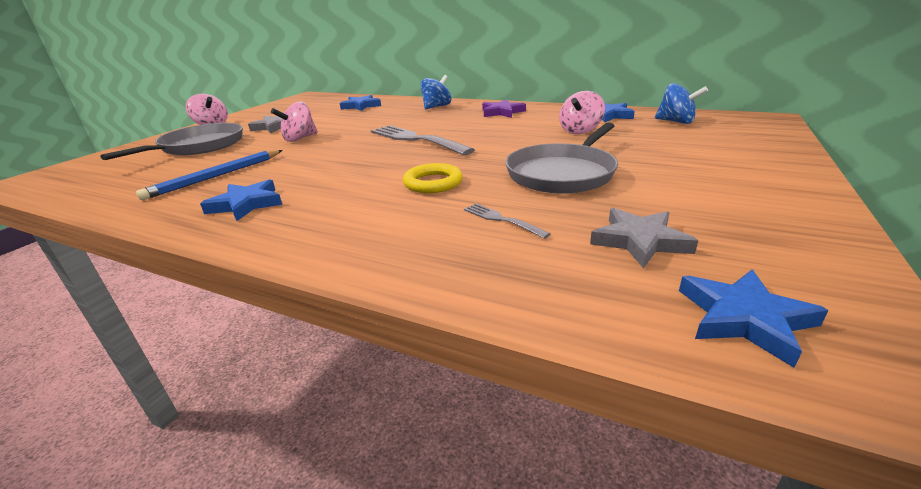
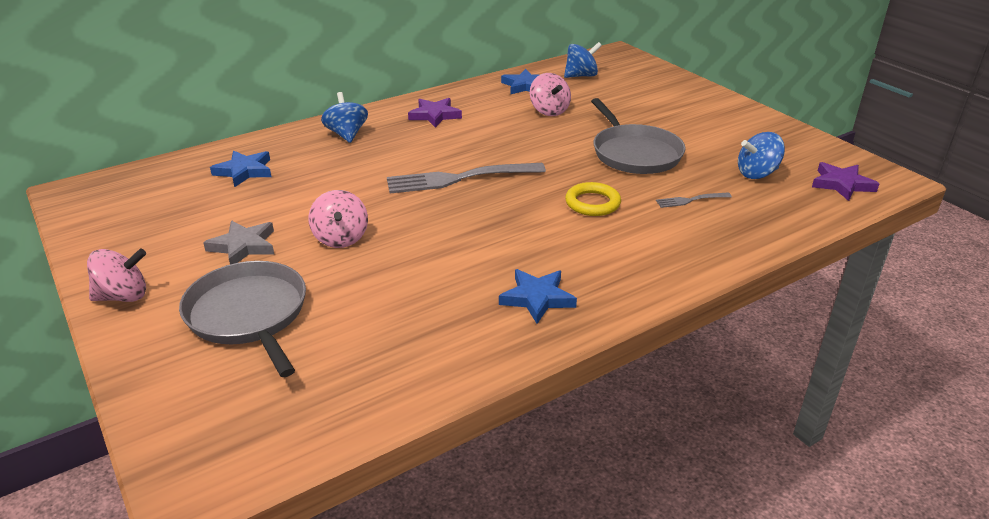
camera: 60 degrees left, 5 degrees up
blue pencil [136,150,283,200] -> none
grey star [590,208,698,268] -> blue spinning top [738,132,785,179]
blue star [679,269,828,368] -> purple star [812,162,879,201]

